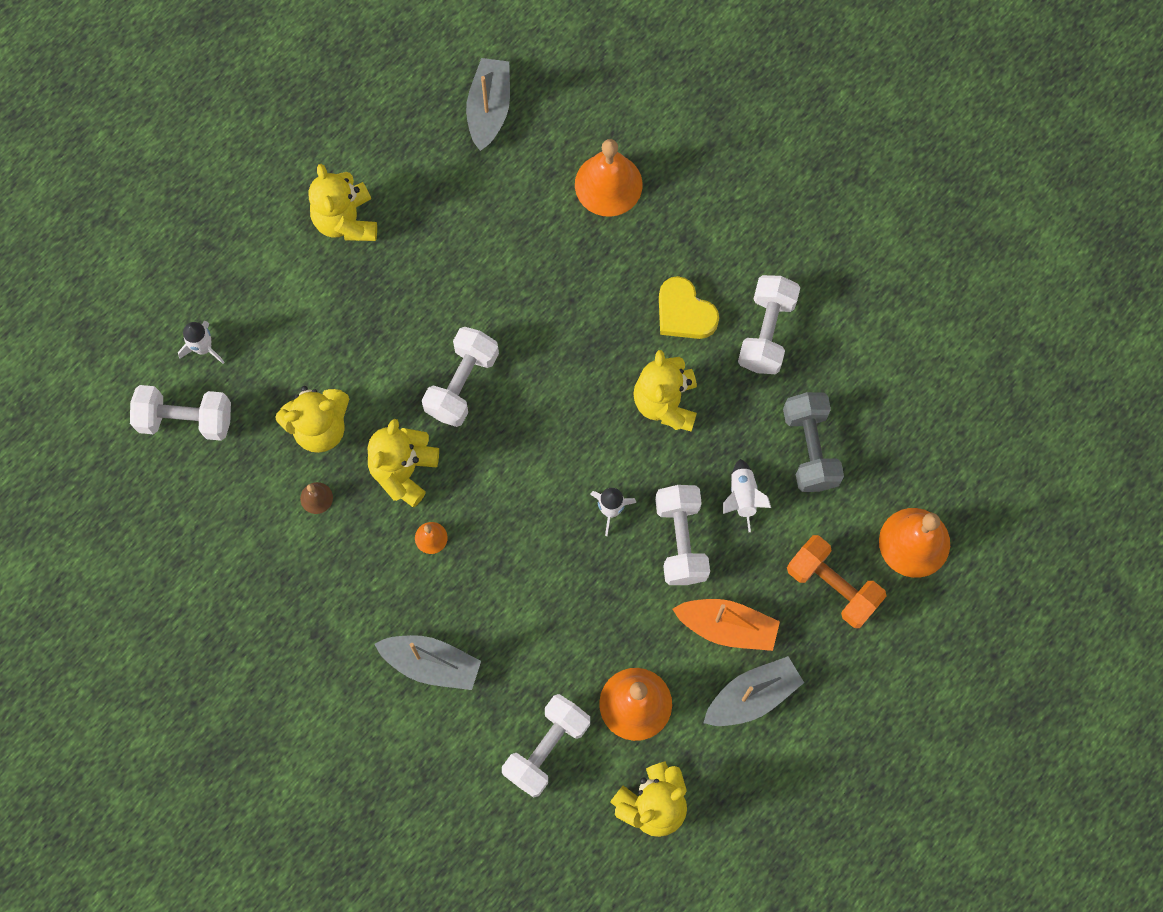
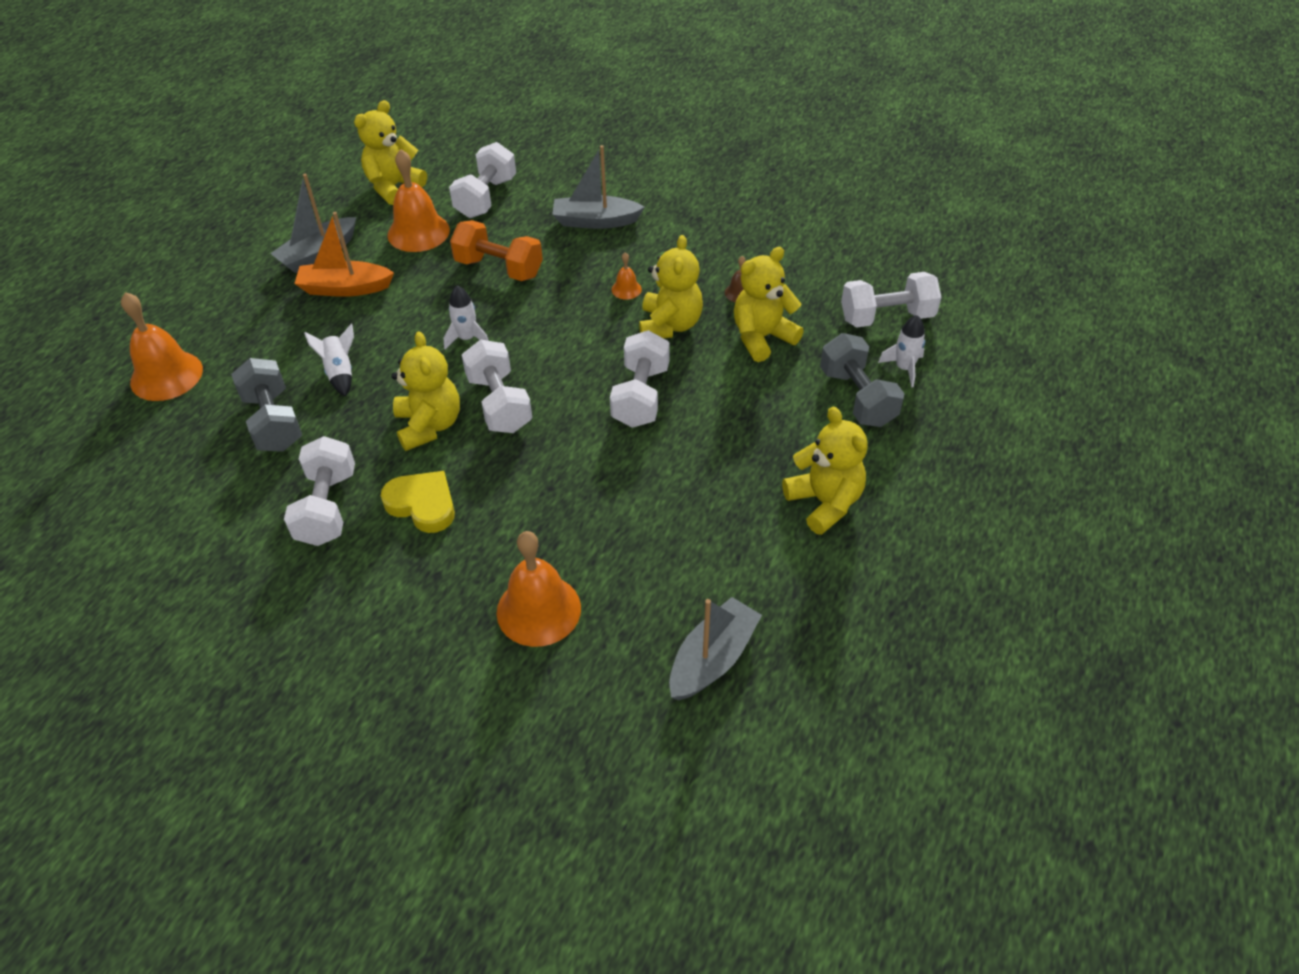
camera: 165 degrees right, 25 degrees down
grey boat [466,58,510,151] -> grey boat turned 135 degrees counterclockwise [669,597,762,700]
white dumbbell [655,485,710,585] -> white dumbbell moved to [462,340,532,433]
orange dumbbell [787,535,887,628] -> orange dumbbell moved to [450,220,543,281]
none -> grey dumbbell [820,333,905,427]

